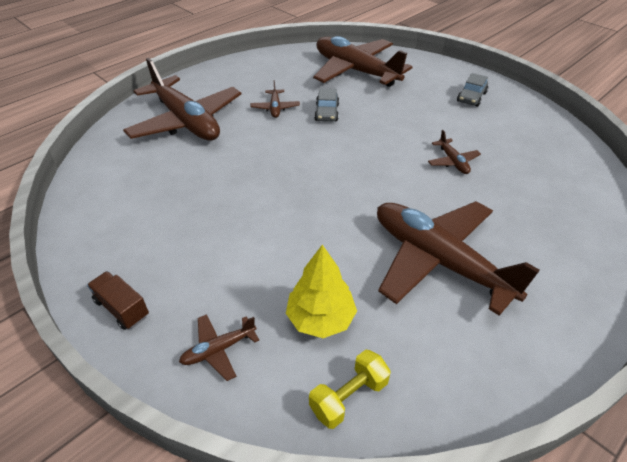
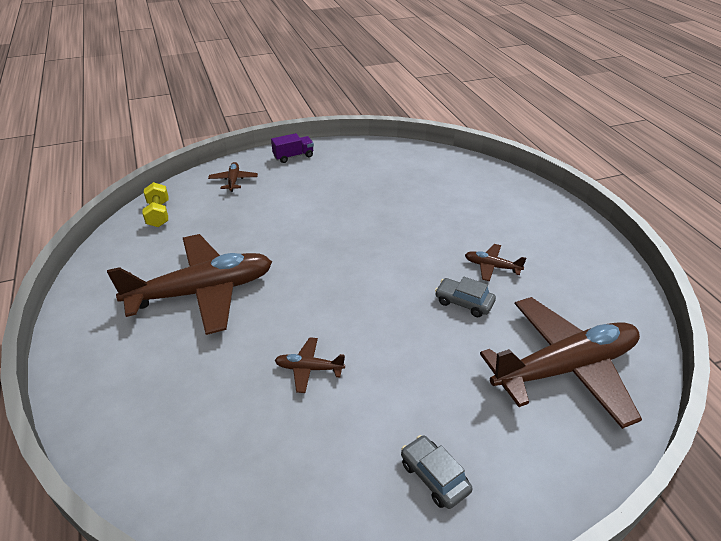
camera: 115 degrees right, 5 degrees down
brown truck [87,271,149,330] -> purple truck [271,133,314,163]
brown plane [123,58,241,140] -> none
yellow tree [286,245,357,338] -> none

